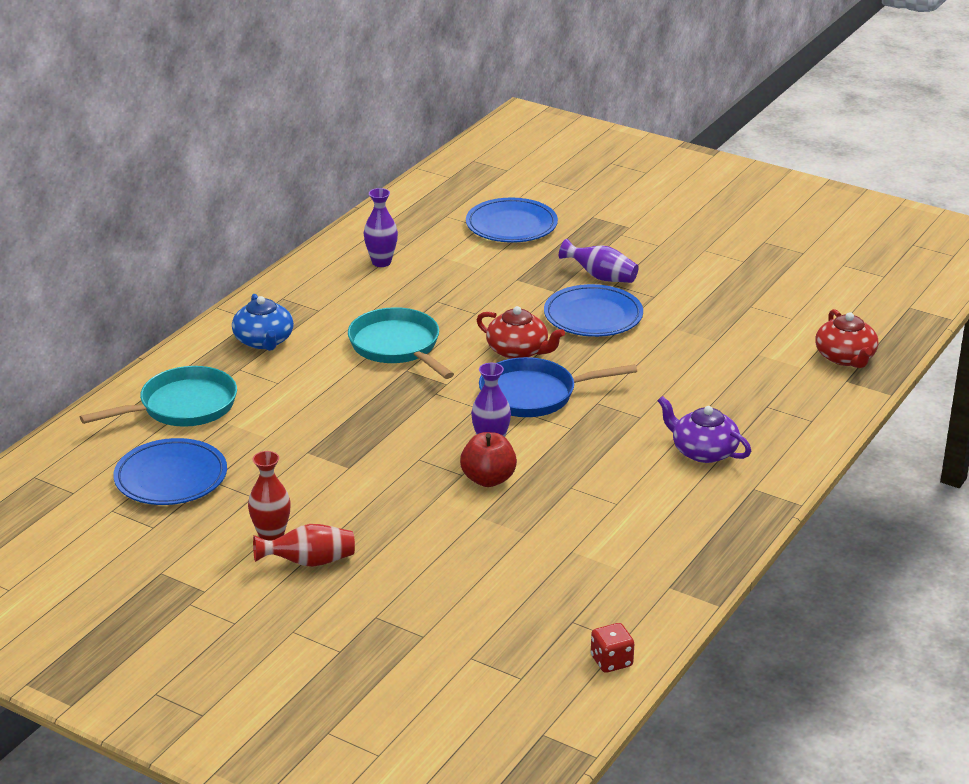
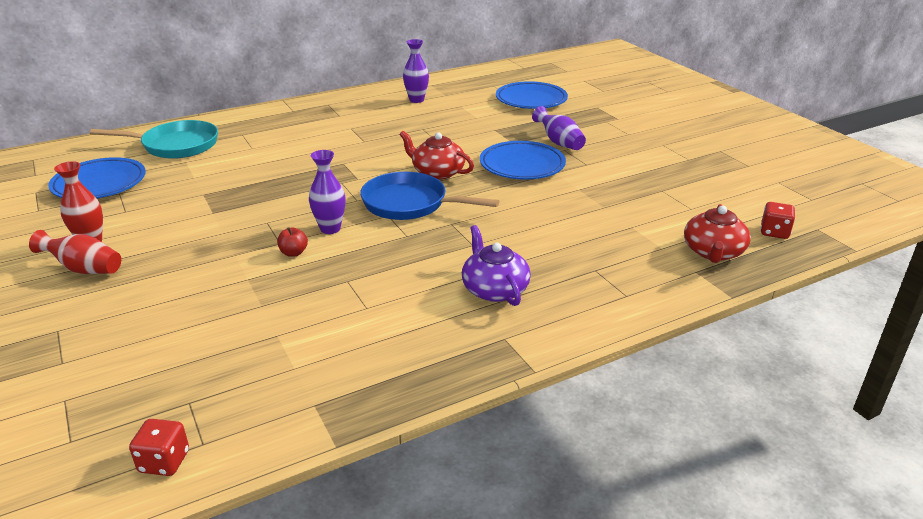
camera: 30 degrees right, 0 degrees up
blue teapot [232,294,294,351] -> none
turquoise pan [348,307,454,379] -> none
red apple [460,432,517,487] -> red apple [277,227,308,257], size x0.57
red teapot [477,306,565,359] -> red teapot turned 150 degrees clockwise [399,131,474,180]
none -> red dice [761,202,795,239]

